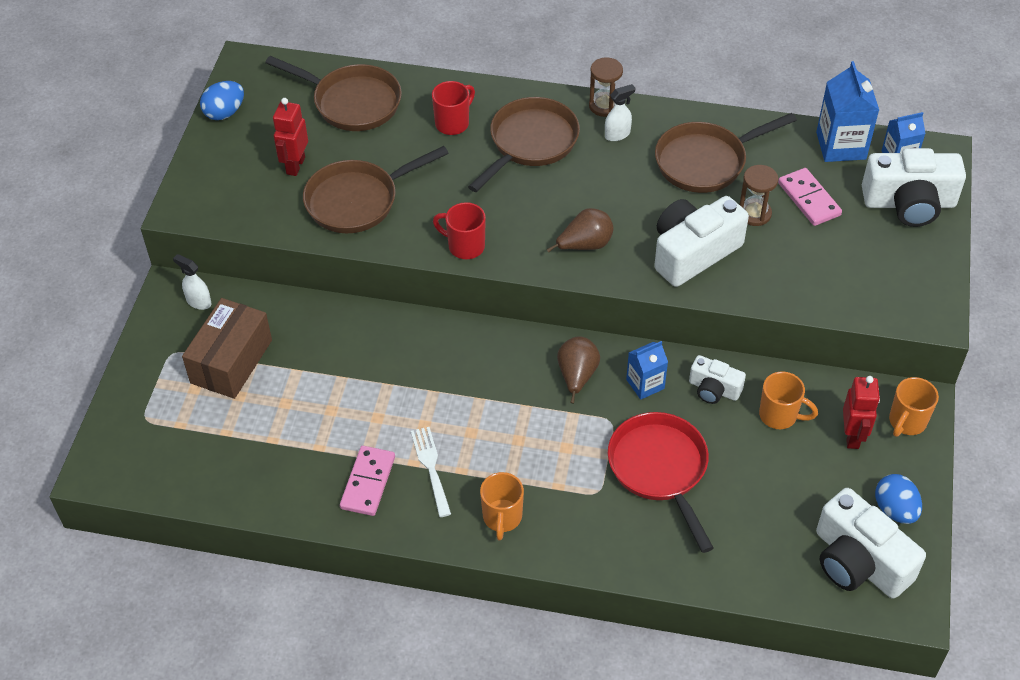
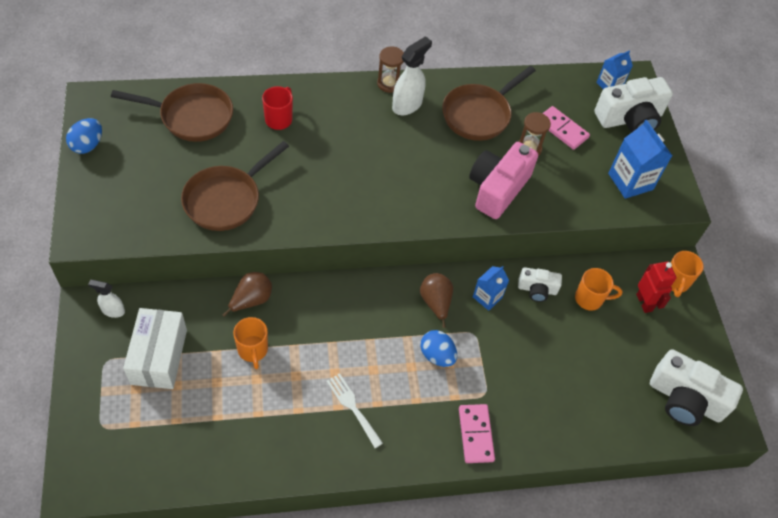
camera: 25 degrees left, 5 degrees up
brown box [182,298,272,399] -> white box [123,308,187,389]
red robot [273,98,308,176] -> none
pink domino [340,446,395,516] -> pink domino moved to [459,404,495,463]
red mug [433,202,486,259] -> none
brown pan [468,97,580,192] -> none
orange mug [480,472,524,540] -> orange mug moved to [233,317,268,369]
brown pear [547,208,614,252] -> brown pear moved to [223,272,272,317]
white spray bottle [605,84,635,141] -> white spray bottle [392,36,432,115], size x1.68
red pan [608,412,714,553] -> none
white camera [654,196,749,287] -> pink camera [469,142,538,219]
blue carton [816,61,879,162] -> blue carton moved to [608,120,672,199]
blue egg [875,474,922,524] -> blue egg moved to [421,330,457,367]

